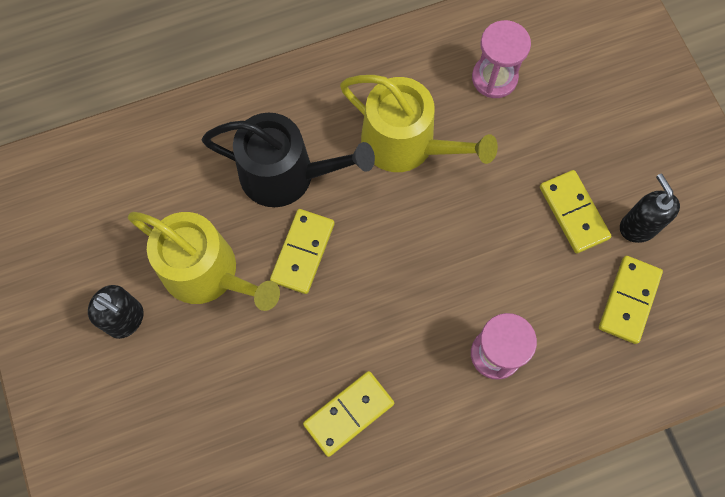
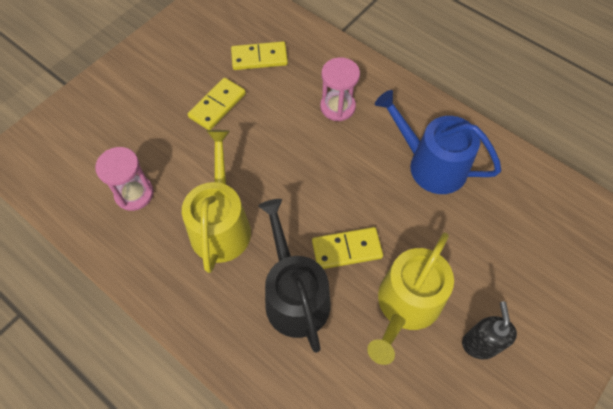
camera: 120 degrees left, 10 degrees down
yellow watering can [128,212,280,311] -> yellow watering can turned 150 degrees counterclockwise [367,233,454,365]
yellow domino [303,371,394,457] -> blue watering can [375,90,501,194]
black soap dispenser [620,173,680,243] -> none

